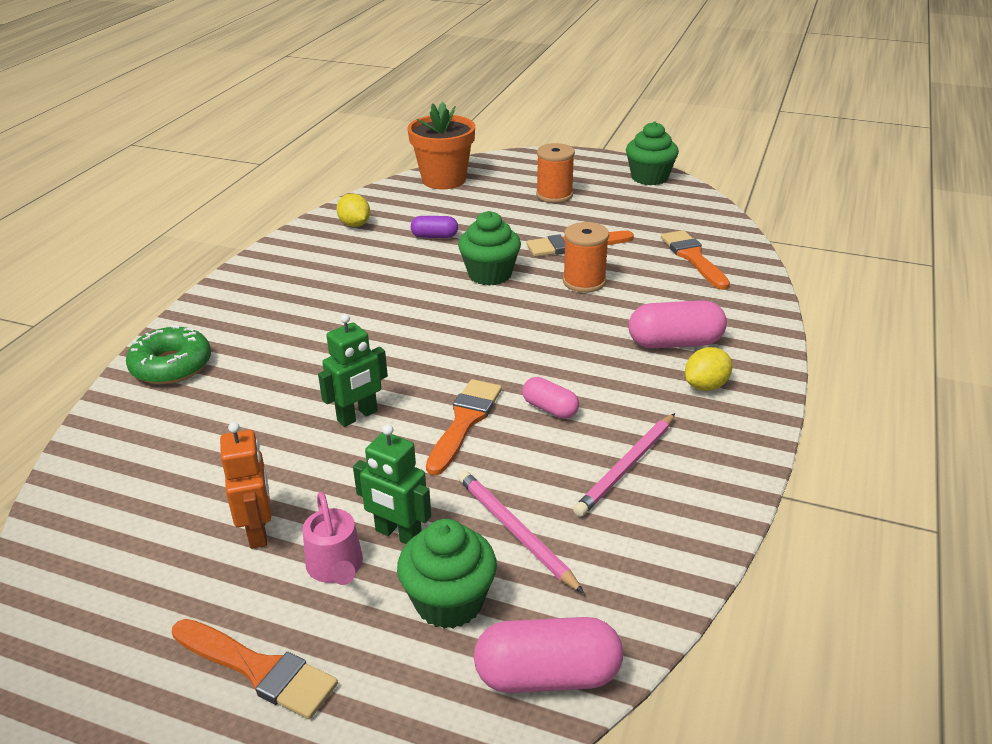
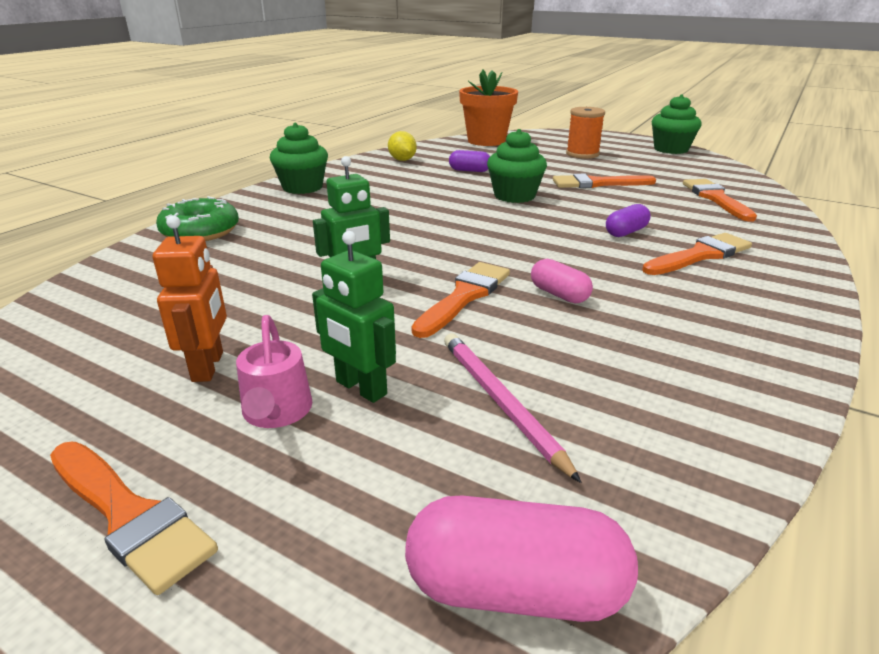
camera: 10 degrees right, 5 degrees down
green cupcake [397,519,497,629] -> green cupcake moved to [270,123,328,194]
orange spool [563,222,609,293] -> none
pink pencil [573,413,675,517] -> none
pink capsule [629,300,727,348] -> orange brush [642,233,752,275]
yellow lemon [685,347,732,391] -> none
none -> purple capsule [606,204,650,237]

